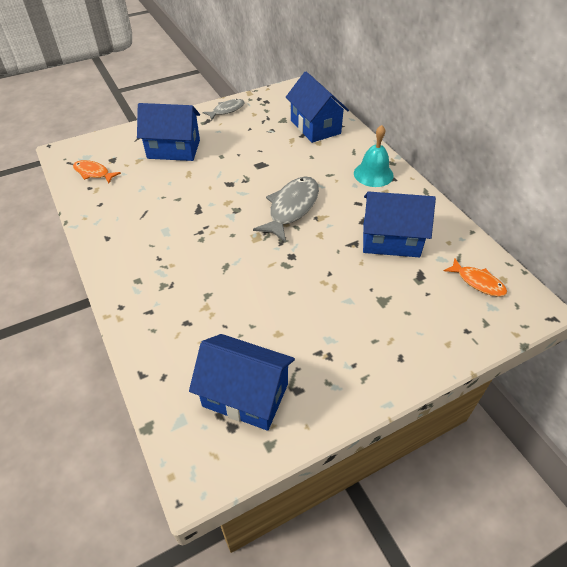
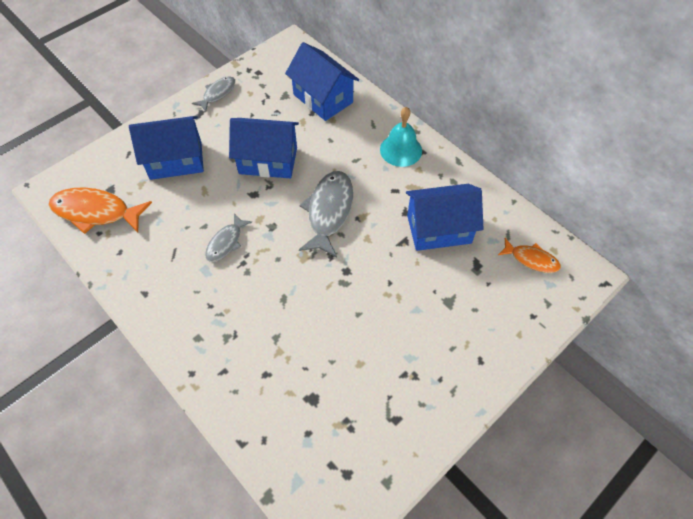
camera: 15 degrees left, 10 degrees up
orange fish [73,160,121,183] -> orange fish [49,187,152,234], size x1.73
blue house [189,334,295,431] -> blue house moved to [229,118,299,178]
none -> grey fish [205,213,252,262]

